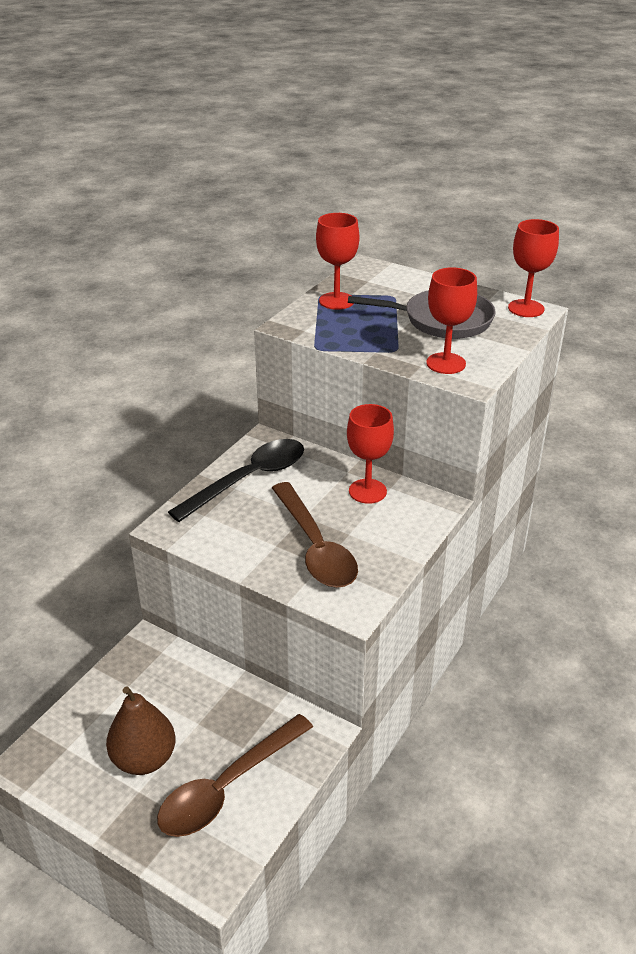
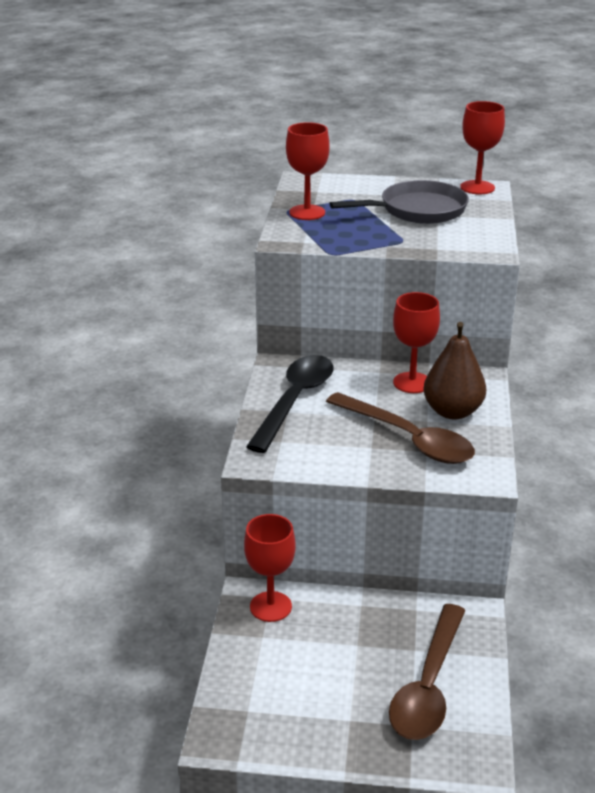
camera: 25 degrees left, 5 degrees down
brown pear [106,686,176,775] -> brown pear moved to [424,322,486,420]
red goblet [426,267,477,374] -> red goblet moved to [244,514,296,622]

